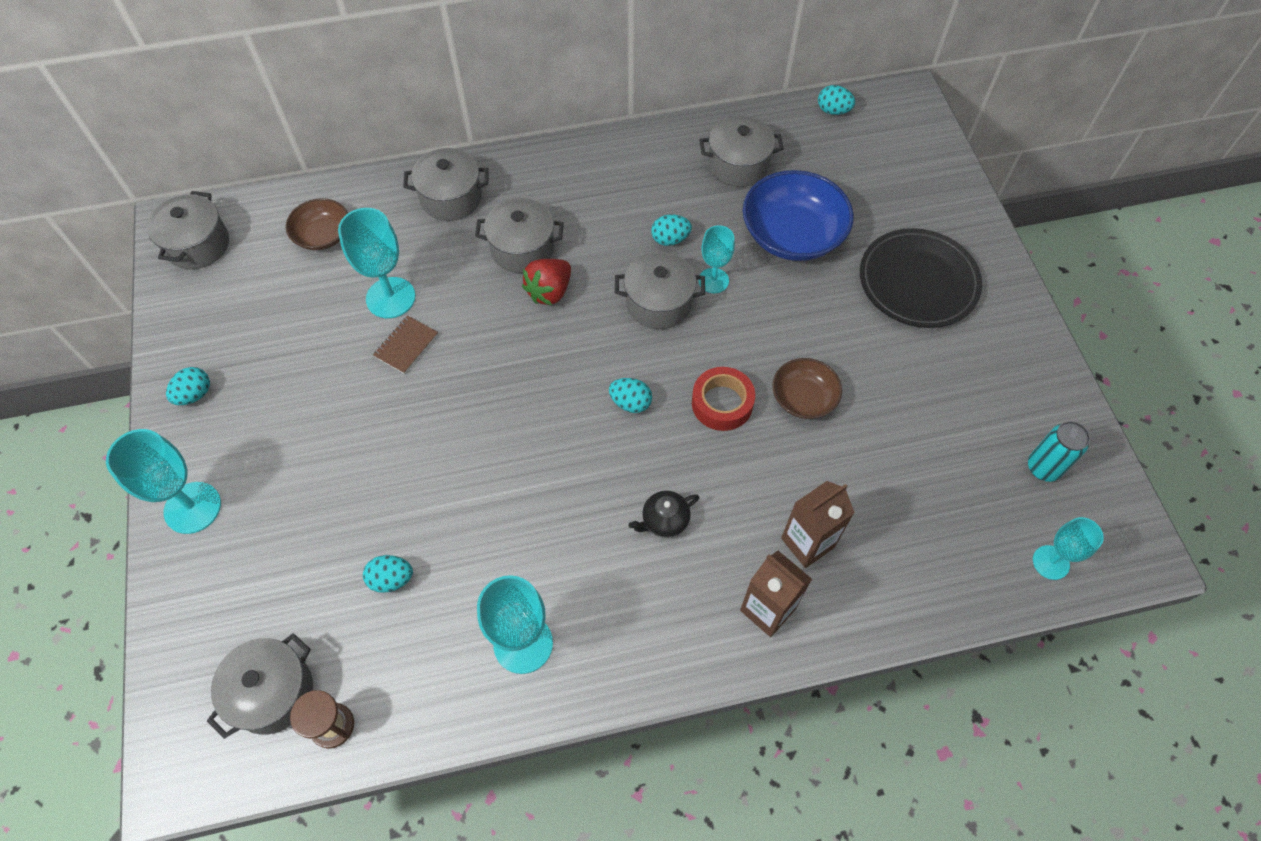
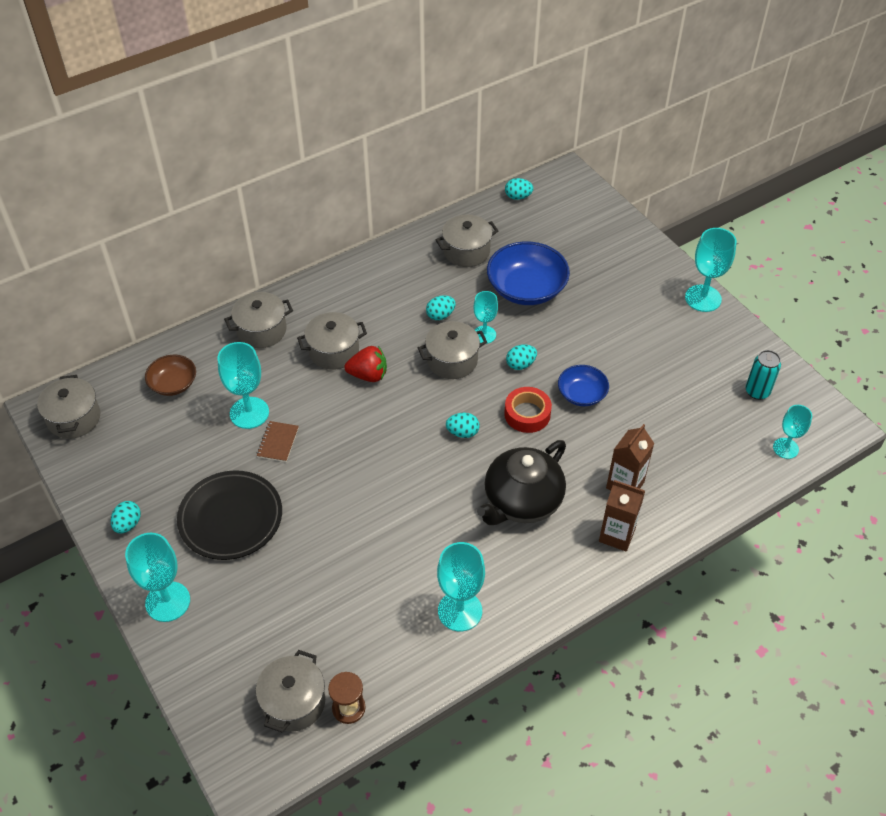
camera: 20 degrees left, 10 degrees down
turquoise egg [363,555,413,593] -> turquoise egg moved to [506,345,537,370]
red strawberry [522,259,571,305] -> red strawberry turned 105 degrees counterclockwise [344,346,387,382]
black teapot [628,491,699,538] -> black teapot [477,440,566,525], size x2.25
brown bowl [772,358,842,419] -> blue bowl [558,365,609,406]
black plate [860,228,983,328] -> black plate moved to [177,470,282,560]
none -> turquoise goblet [685,228,737,312]

